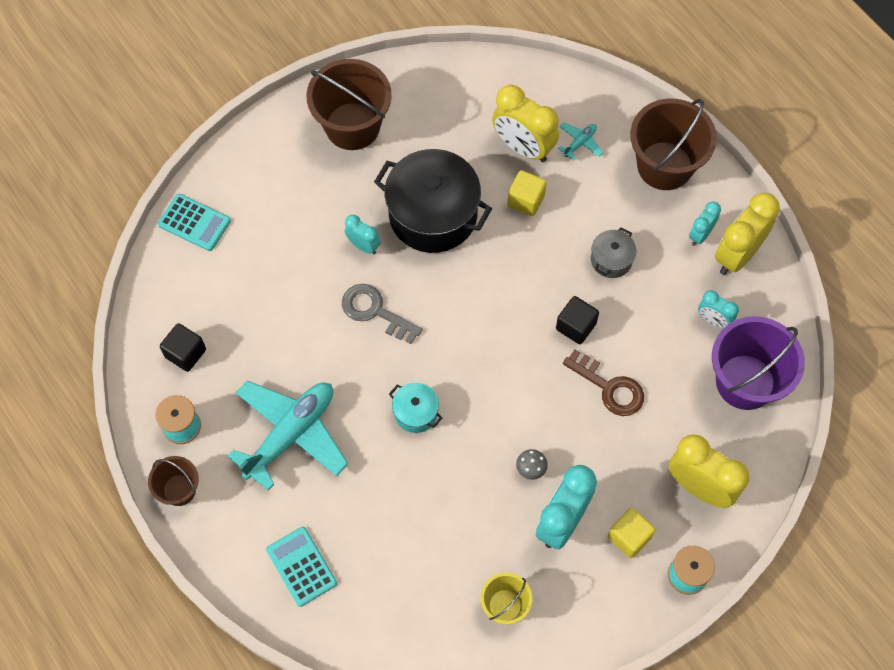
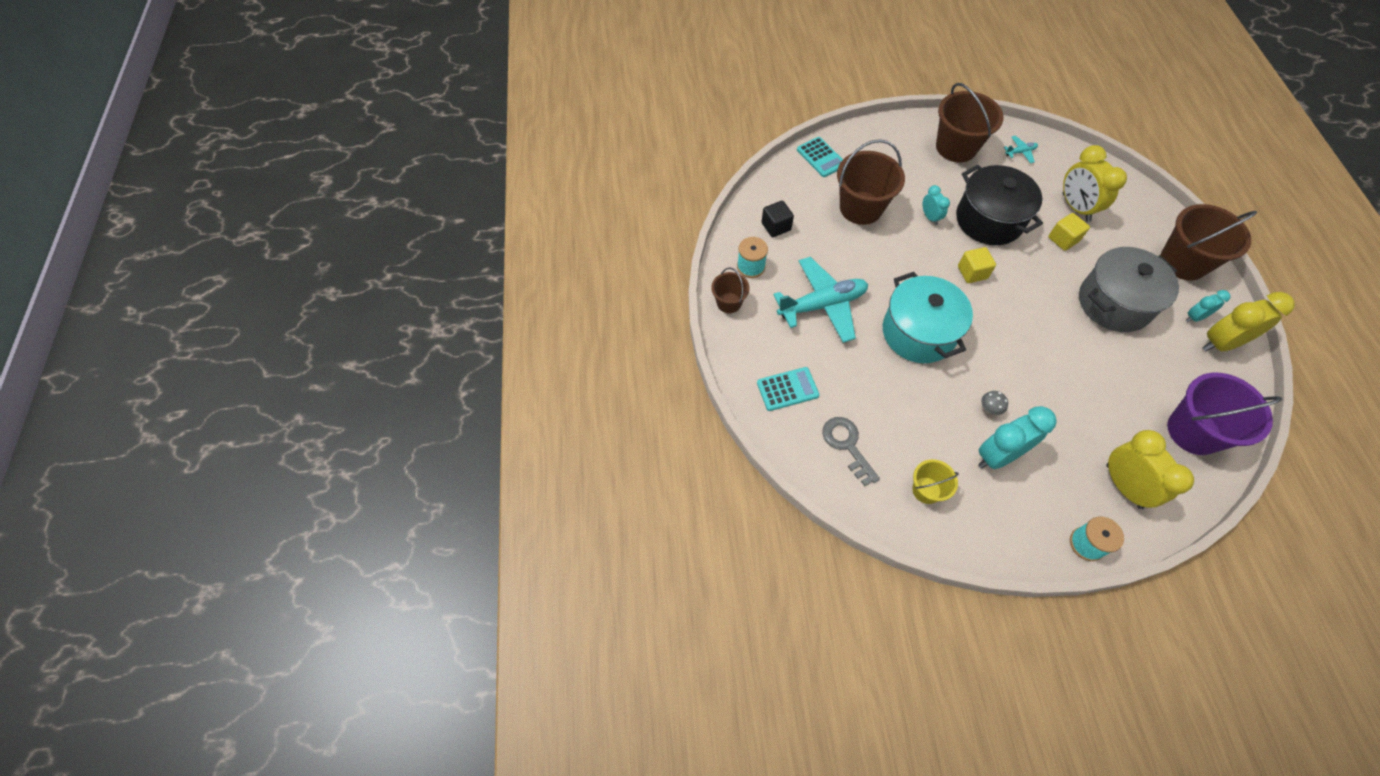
camera: 30 degrees right, 5 degrees down
turquoise calculator [266,527,337,607] -> turquoise calculator turned 75 degrees clockwise [757,367,820,411]
grey key [342,284,423,344] -> grey key moved to [822,417,880,486]
turquoise pot [389,383,442,433] -> turquoise pot [883,272,973,363], size x2.15
black cube [556,296,599,344] -> none
turquoise plane [558,123,603,160] -> turquoise plane moved to [1004,136,1038,163]
brown key [563,350,644,416] -> none
grey pot [591,227,636,278] -> grey pot [1079,247,1179,332], size x2.15
yellow cube [608,508,656,558] -> yellow cube moved to [958,247,996,283]
turquoise clock [698,290,739,328] -> none
none -> brown bucket [837,139,905,225]

